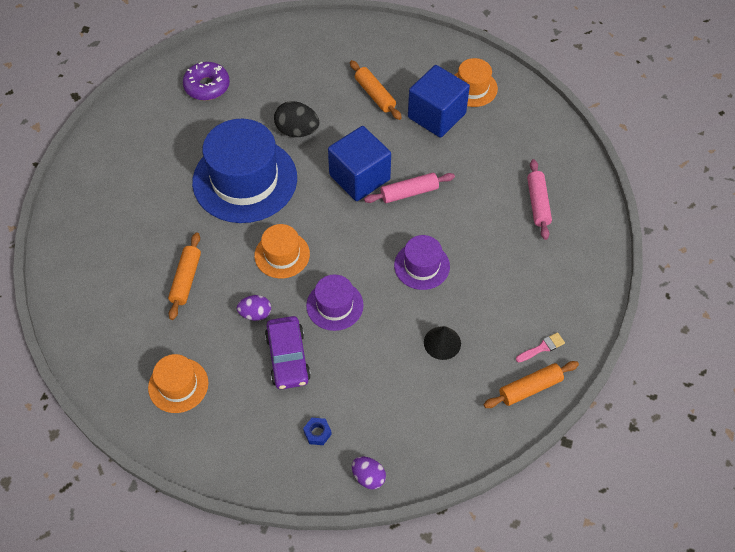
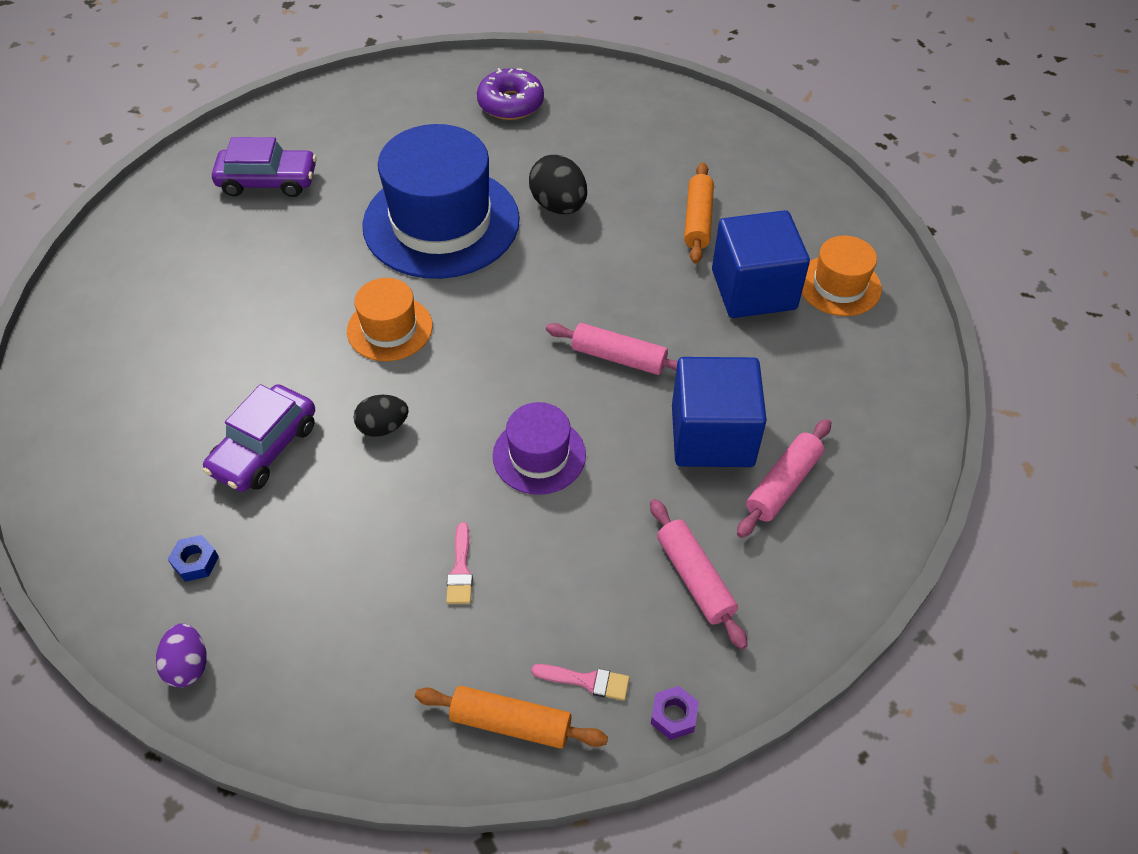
camera: 40 degrees right, 5 degrees down
orange hat [148,354,208,413] -> none
orange rolling pin [168,233,201,320] -> none
purple egg [237,295,271,321] -> none
purple hat [306,274,364,331] -> black egg [354,395,409,437]
blue cube [328,126,391,201] -> blue cube moved to [672,357,767,467]
black cone [424,326,461,360] -> pink brush [446,522,473,604]
none -> purple car [212,137,317,197]
none -> pink rolling pin [650,499,748,650]
none -> purple nut [651,686,699,740]

